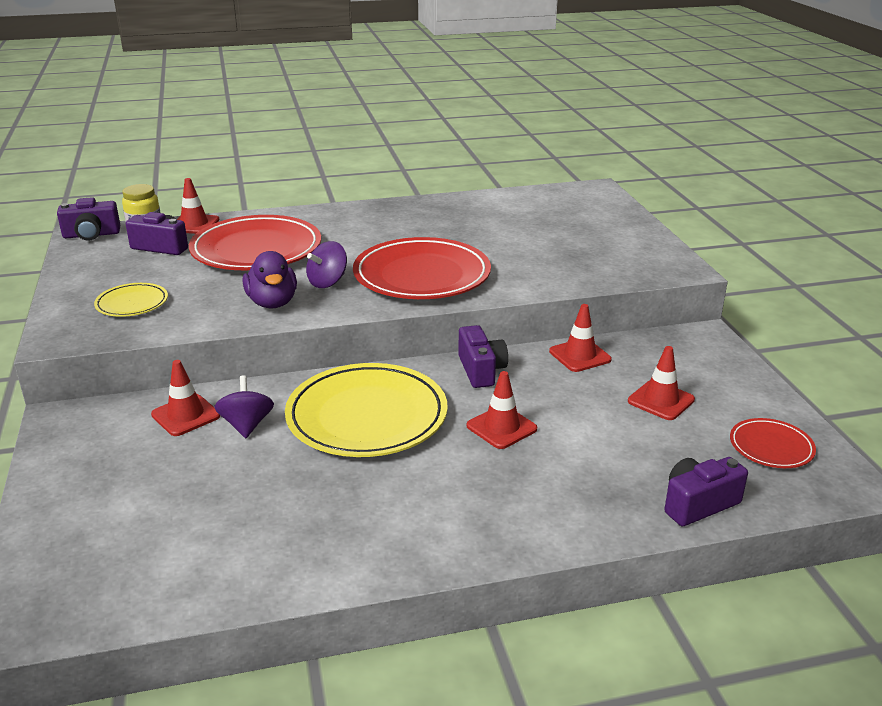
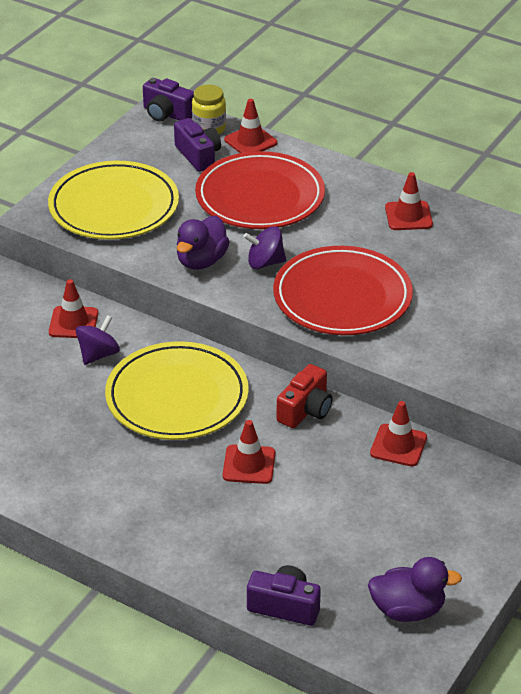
camera: 45 degrees right, 10 degrees up
yellow plate [94,283,168,317] -> yellow plate [48,161,179,240], size x2.06
purple camera [458,325,508,388] -> red camera [277,364,332,428]
red traffic cone [628,346,695,420] -> red traffic cone moved to [385,172,433,230]
red plate [730,418,816,468] -> purple duck [368,557,462,622]

